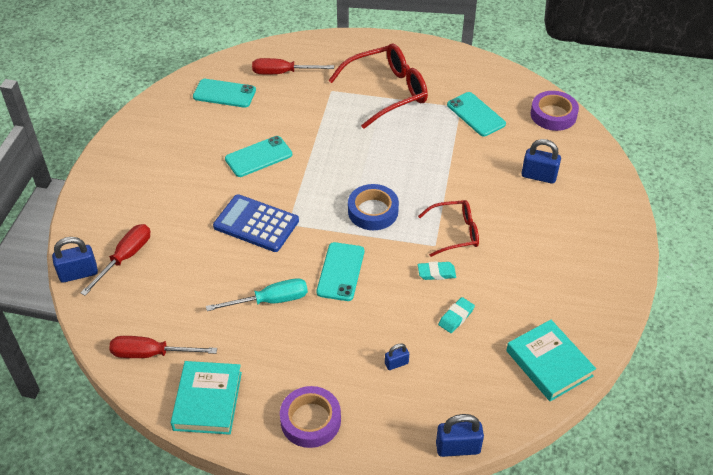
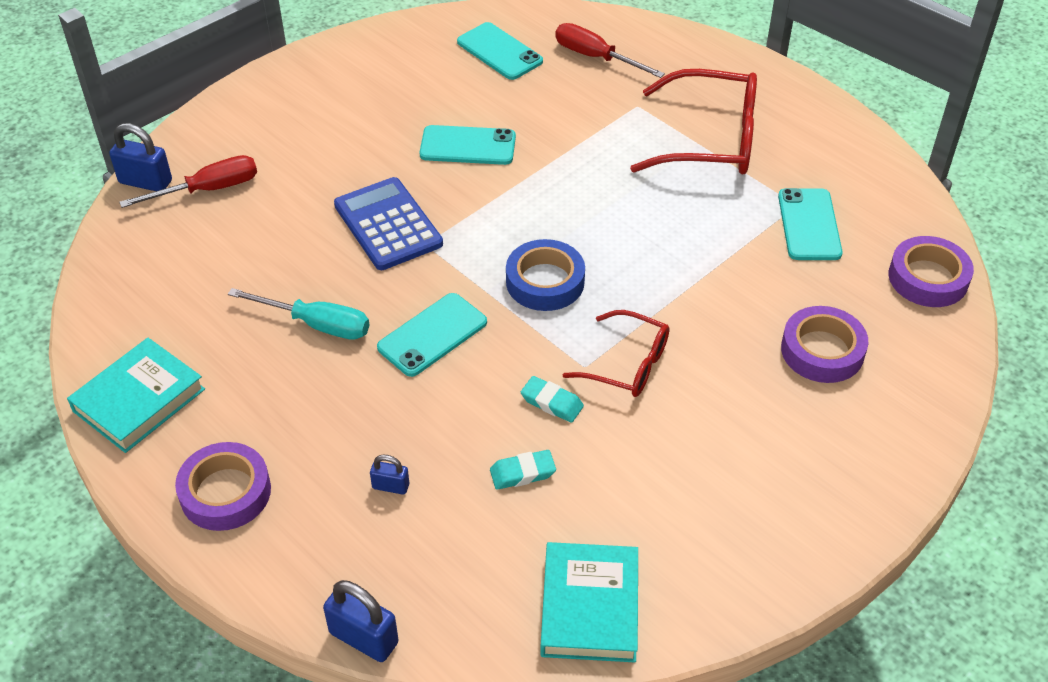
camera: 35 degrees right, 0 degrees up
red screwdriver [109,336,217,358] -> none
blue padlock [521,139,561,184] -> purple tape [781,306,869,383]

